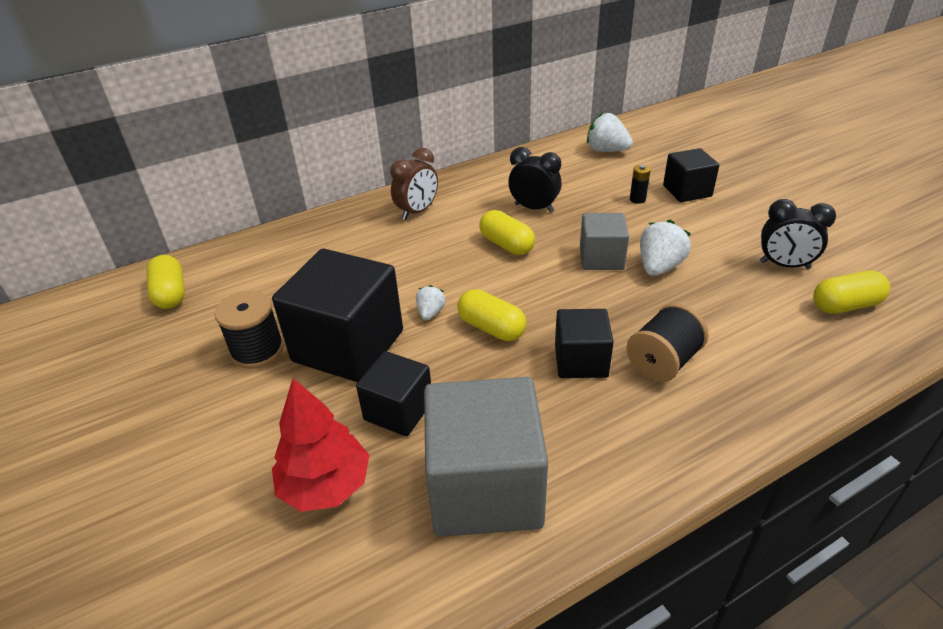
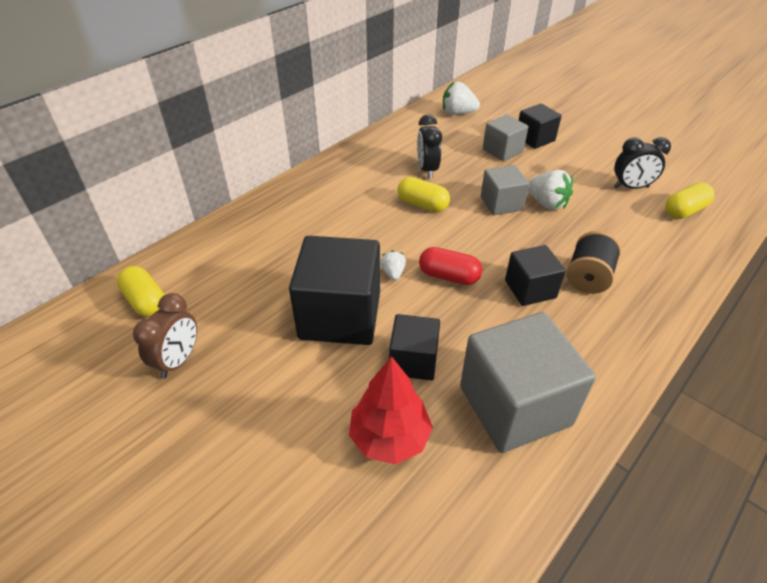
camera: 20 degrees left, 5 degrees up
black spool [215,291,284,369] -> none
brown clock [390,148,438,220] -> brown clock moved to [133,293,197,379]
yellow capsule [457,289,527,341] -> red capsule [419,247,482,285]
black clock [508,147,562,213] -> black clock turned 105 degrees counterclockwise [417,114,442,179]
black battery [630,165,651,204] -> grey cube [483,114,528,161]
white strawberry [640,220,691,276] -> white strawberry turned 120 degrees clockwise [528,170,573,210]

